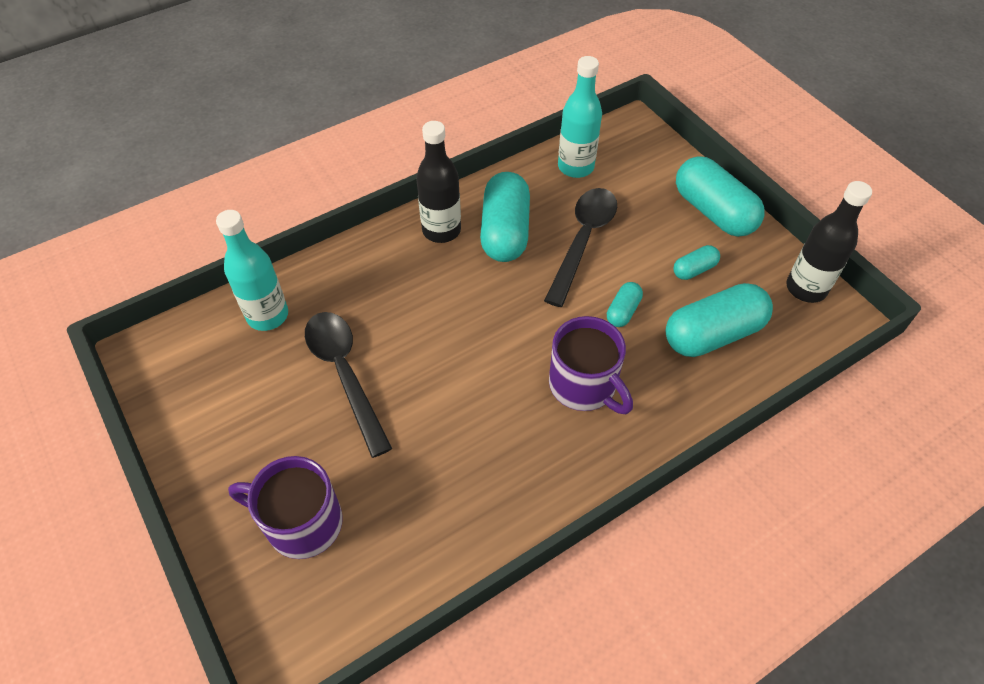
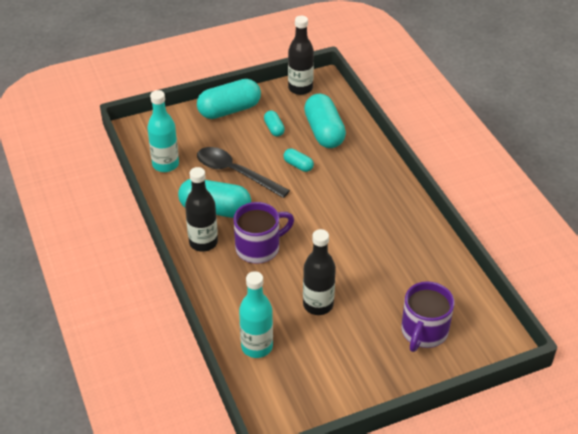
camera: 80 degrees left, 10 degrees down
black spoon [305,312,393,458] -> black bottle [303,229,336,315]
purple mug [549,316,633,414] -> purple mug moved to [233,202,294,264]

